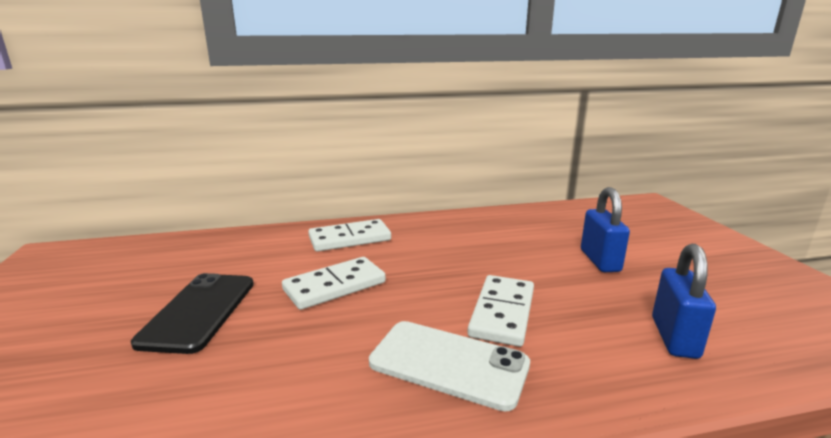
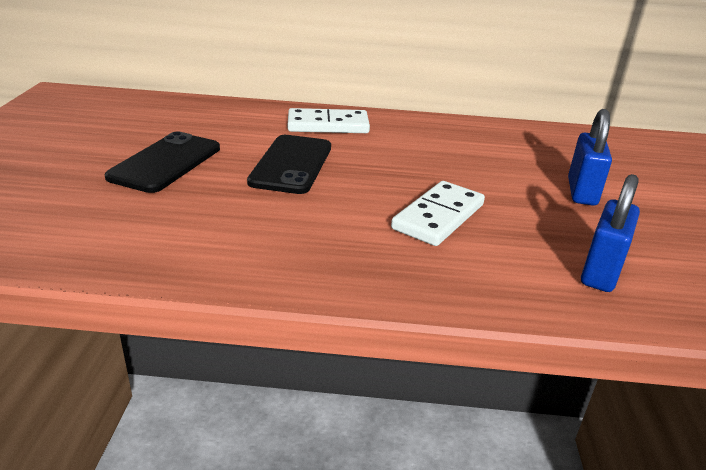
camera: 15 degrees right, 10 degrees up
white domino [282,257,386,310] -> black phone [247,135,331,194]
white phone [369,321,530,412] -> none

